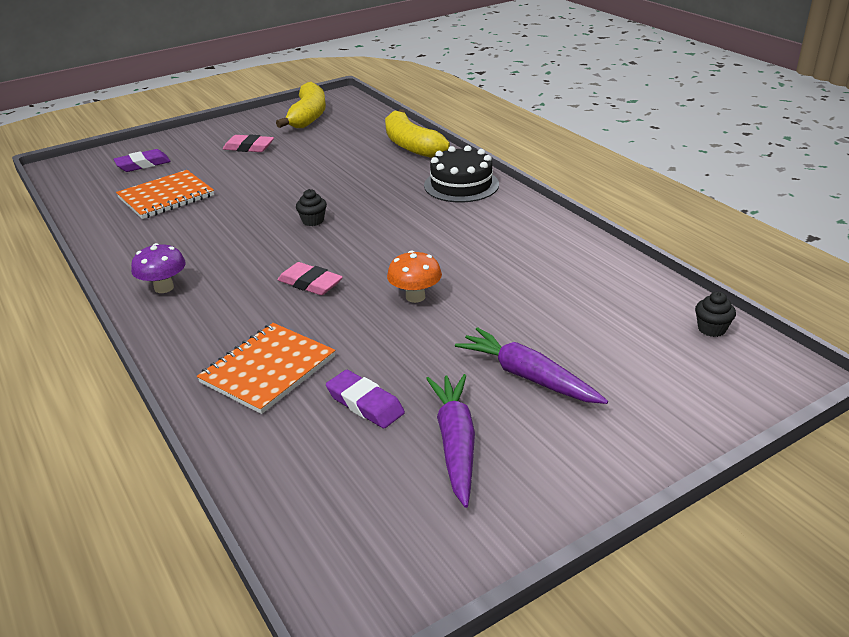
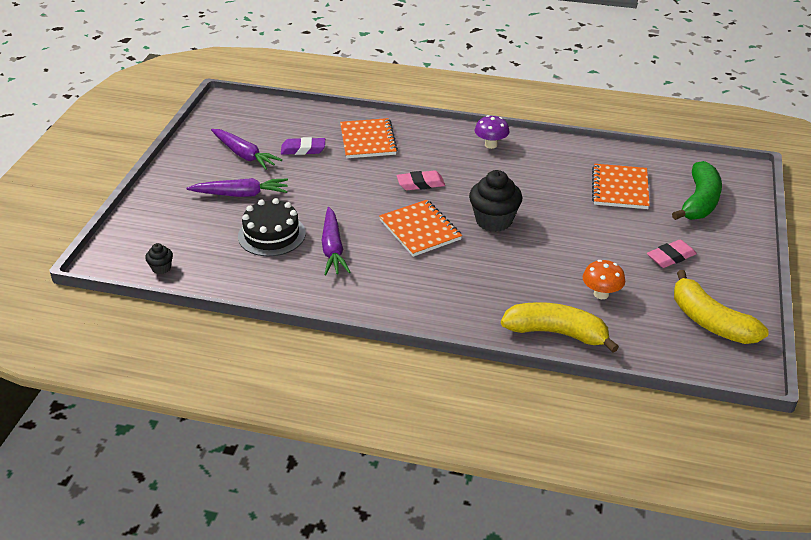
camera: 135 degrees right, 5 degrees up
purple eraser [113,149,171,172] -> green banana [672,161,722,220]
black cupcake [296,189,327,226] -> black cupcake [469,170,522,232], size x2.06
orange mushroom [387,251,442,303] -> orange mushroom moved to [583,260,625,299]
black cake [424,145,499,203] -> black cake moved to [238,198,306,256]
none -> purple carrot [321,207,350,275]
none -> orange notebook [379,200,462,257]

